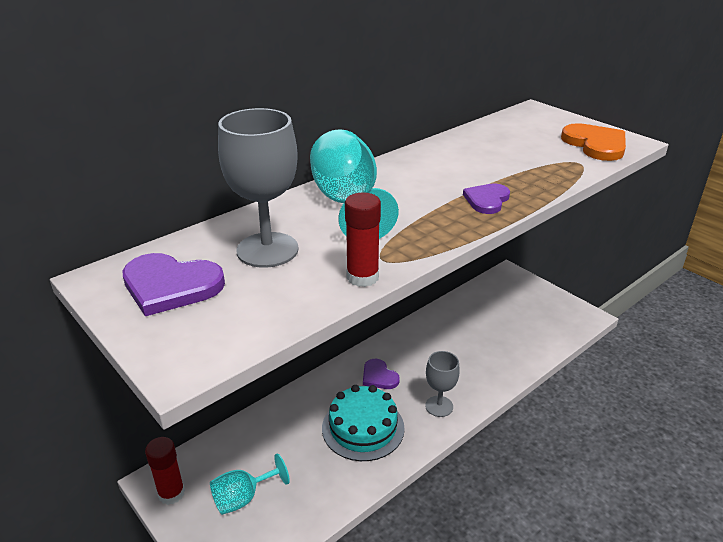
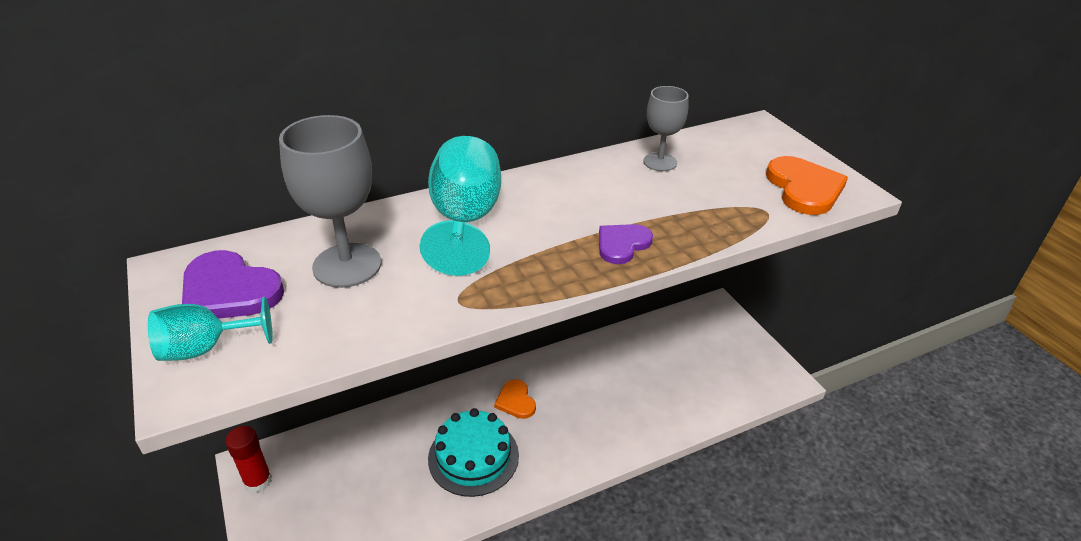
camera: 15 degrees right, 5 degrees up
turquoise goblet [210,454,290,515] -> turquoise goblet moved to [148,297,273,361]
red glue stick [345,192,381,287] -> none
purple heart [363,359,400,389] -> orange heart [494,379,536,419]
grey goblet [425,351,460,417] -> grey goblet moved to [643,86,689,171]

